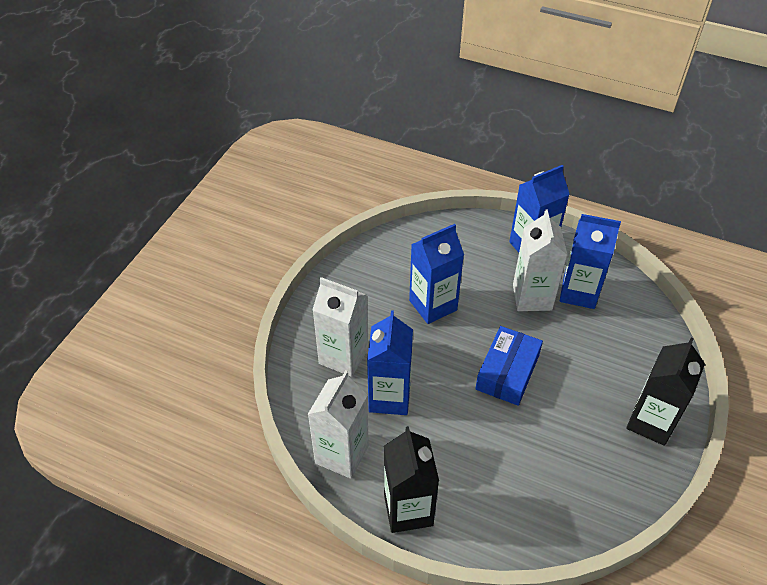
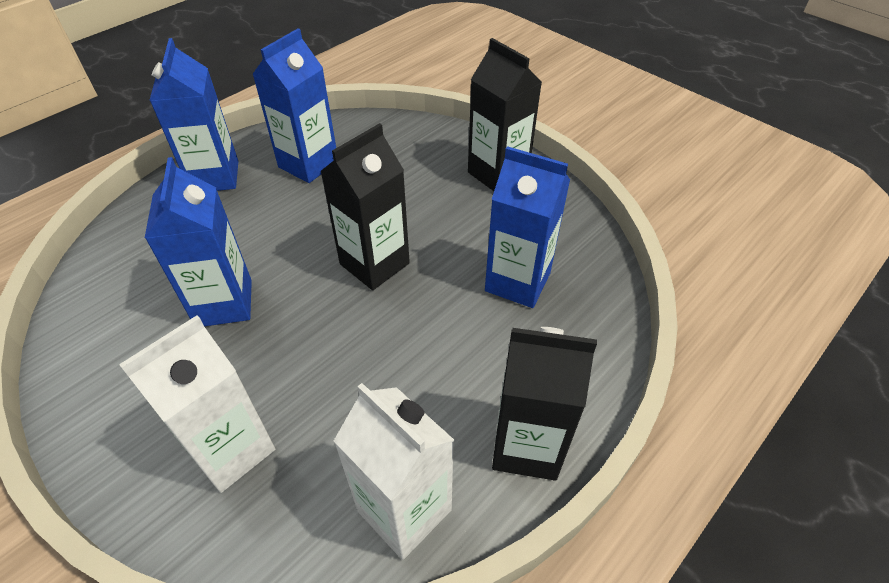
camera: 70 degrees left, 0 degrees up
blue carton [367,310,413,415] -> blue carton moved to [485,146,570,308]
blue box [475,326,543,406] -> black carton [320,123,410,290]
white carton [513,209,567,311] -> none

